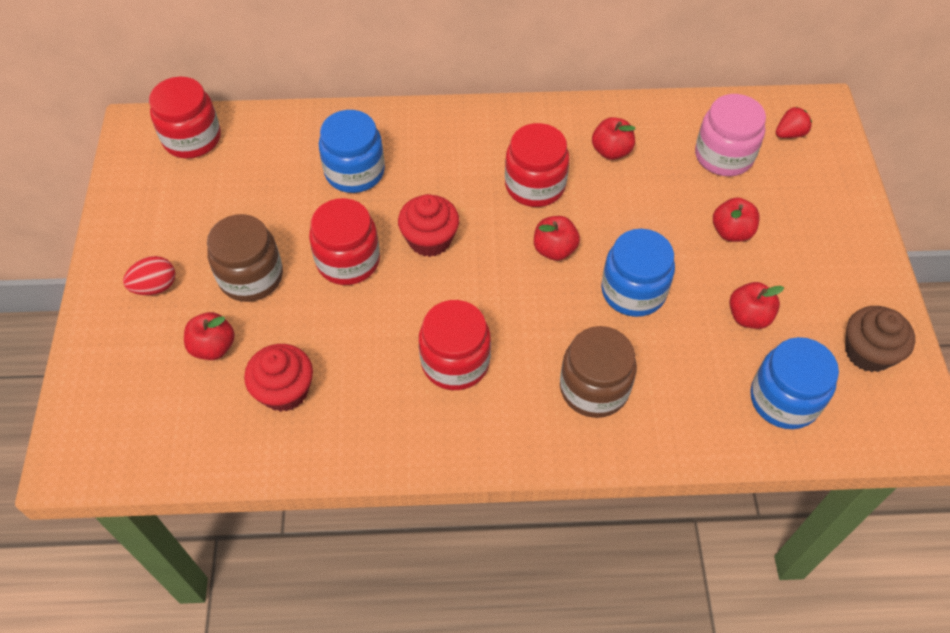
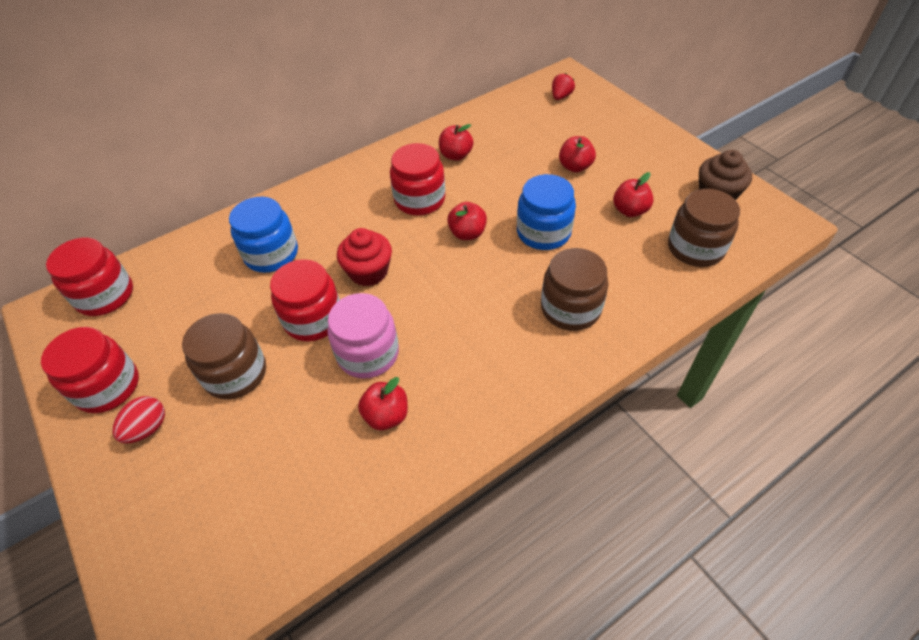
camera: 30 degrees left, 5 degrees down
red apple [184,312,235,360] -> red apple moved to [358,377,408,430]
red cupcake [244,344,313,412] -> none
red jar [419,300,491,390] -> red jar moved to [41,327,139,413]
pink jar [695,94,766,176] -> pink jar moved to [328,293,399,379]
blue jar [750,337,839,429] -> brown jar [668,189,740,267]

